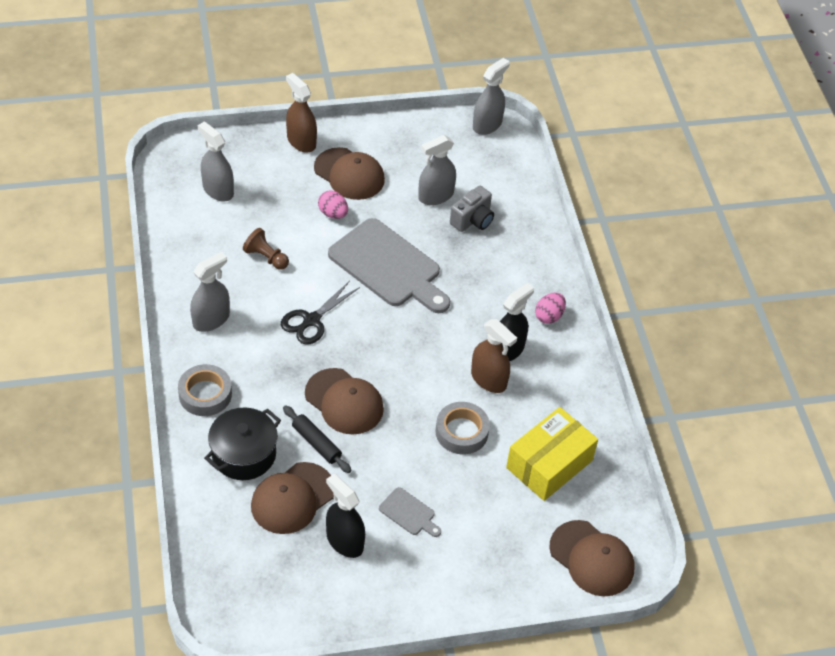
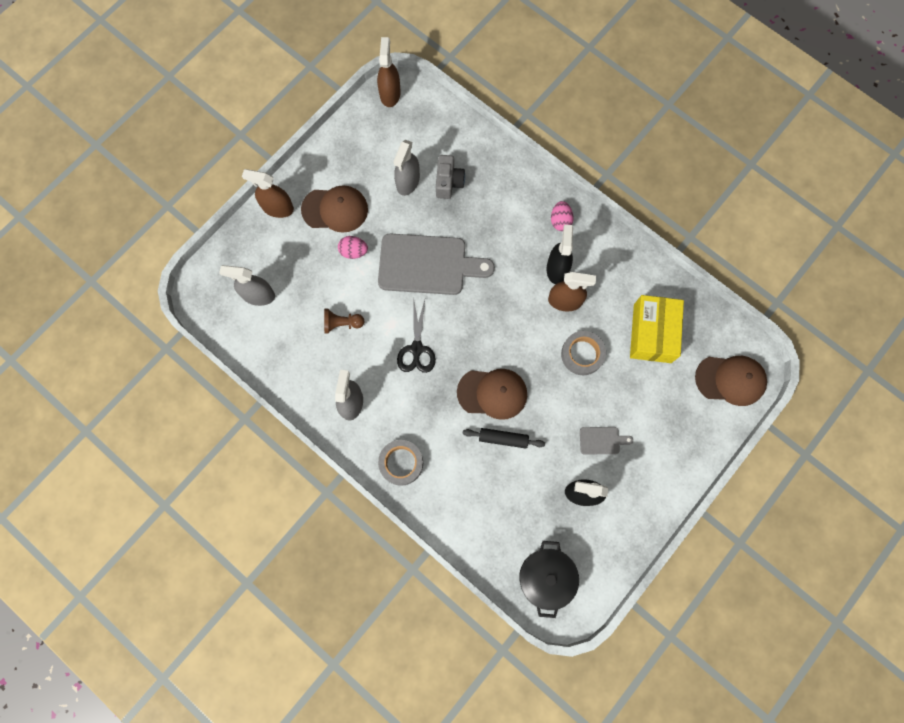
camera: 35 degrees left, 25 degrees up
black pot [204,407,281,480] -> black pot moved to [519,541,579,618]
brown cap [251,462,334,534] -> none
grey spray bottle [473,58,510,135] -> brown spray bottle [377,37,401,107]

